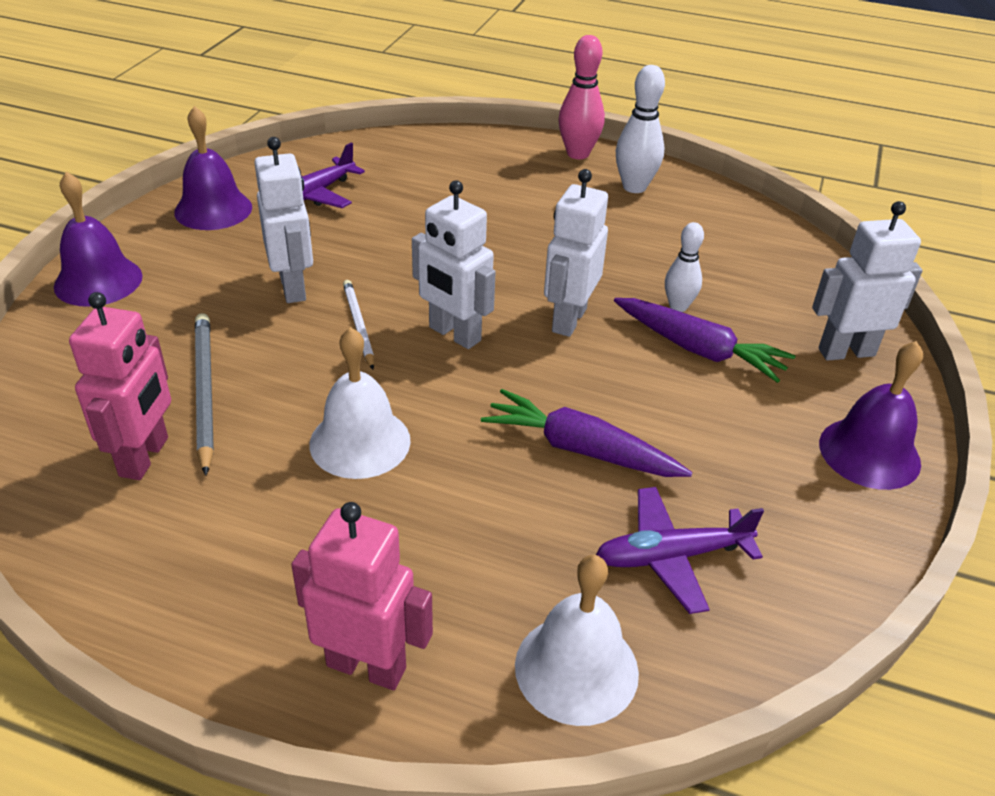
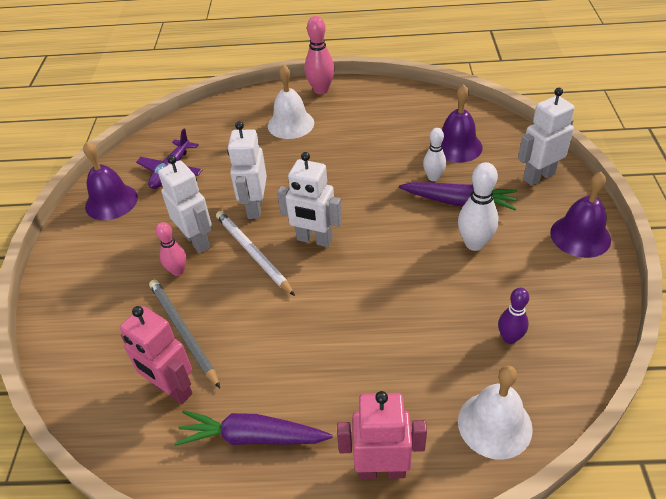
camera: 15 degrees left, 5 degrees up
purple bell [54,172,143,307] -> purple bell moved to [442,84,483,163]
pink robot [69,292,171,480] -> pink robot turned 135 degrees clockwise [120,306,192,404]
white bell [309,327,411,479] -> white bell moved to [268,64,314,139]
white pencil [343,280,374,369] -> white pencil [216,211,295,296], size x1.51
purple carrot [481,389,692,477] -> purple carrot moved to [174,410,332,446]
white robot [544,169,608,337] -> white robot moved to [228,121,267,219]
purple plane [596,487,764,614] -> purple bowling pin [498,288,529,344]
white bowling pin [616,65,665,193] -> white bowling pin moved to [458,162,499,251]
none -> pink bowling pin [156,222,186,276]

